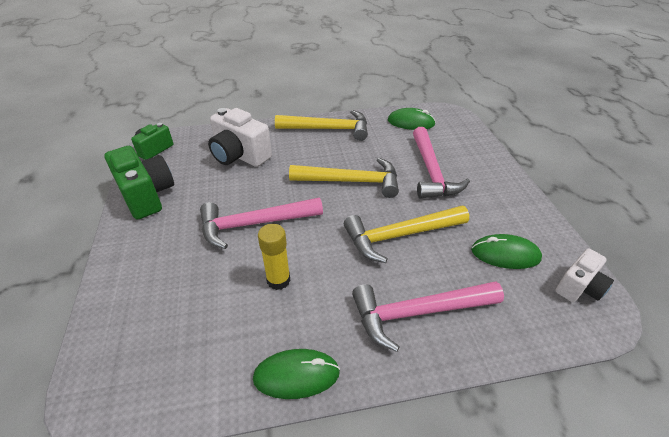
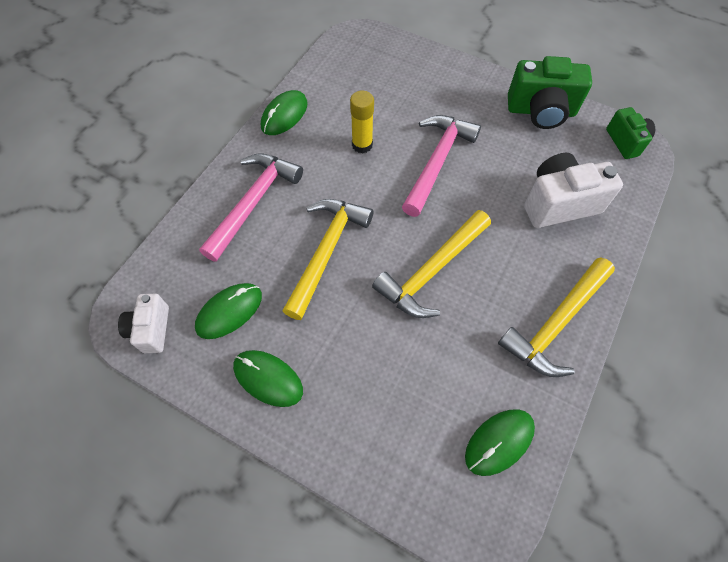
camera: 130 degrees right, 20 degrees up
pink hammer [413,127,470,199] -> none
none -> green mouse [233,350,303,407]

